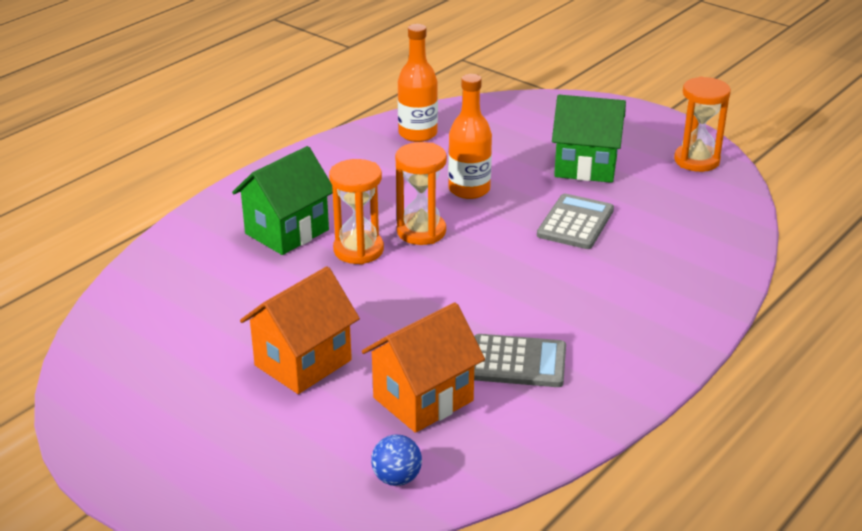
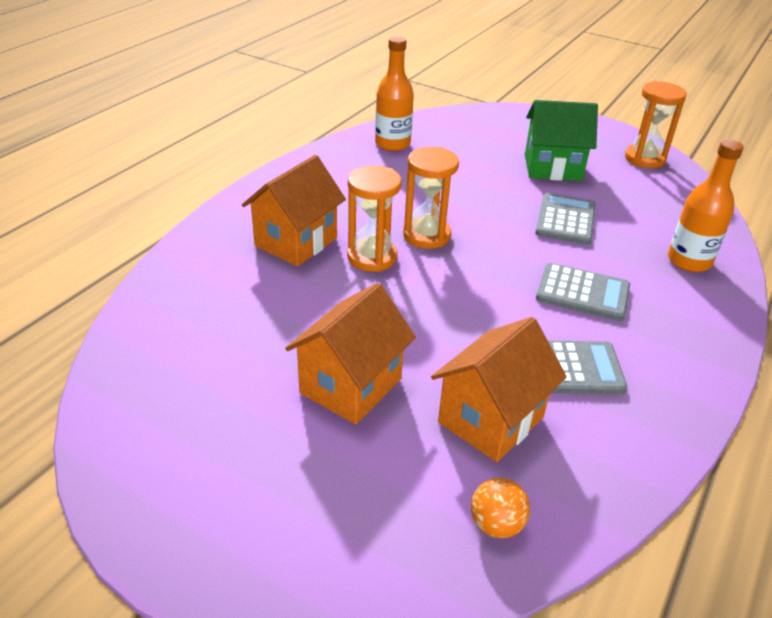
camera: 10 degrees left, 5 degrees up
green house [232,146,333,255] -> orange house [242,155,346,266]
blue ball [371,435,422,486] -> orange ball [471,478,530,538]
orange bottle [448,74,492,199] -> orange bottle moved to [668,139,744,272]
none -> grey calculator [536,263,630,321]

